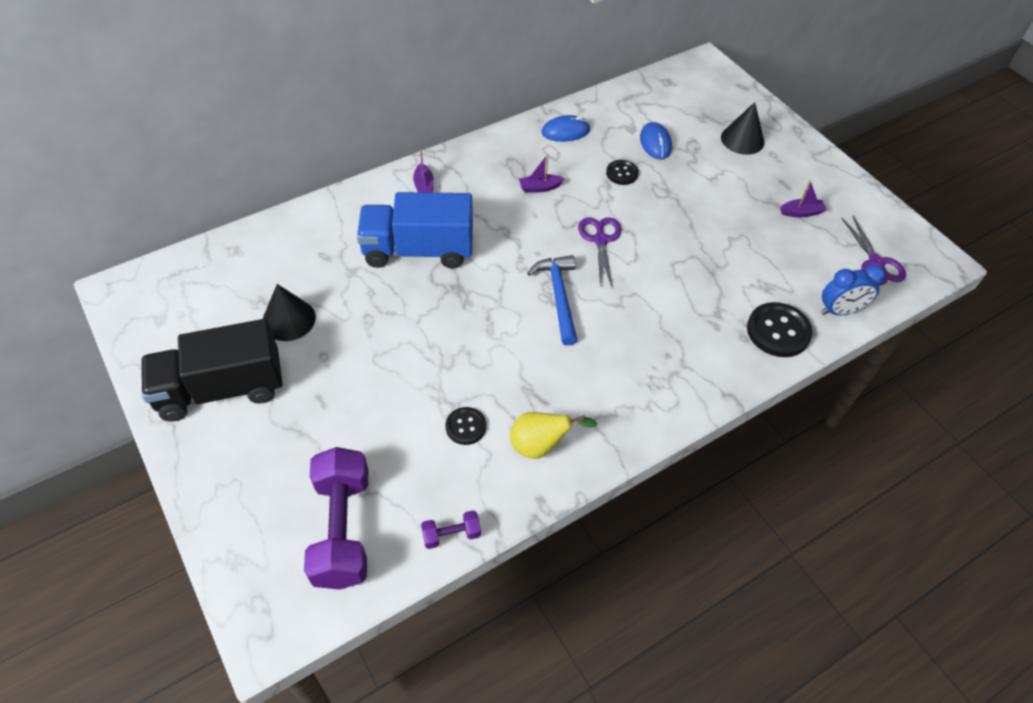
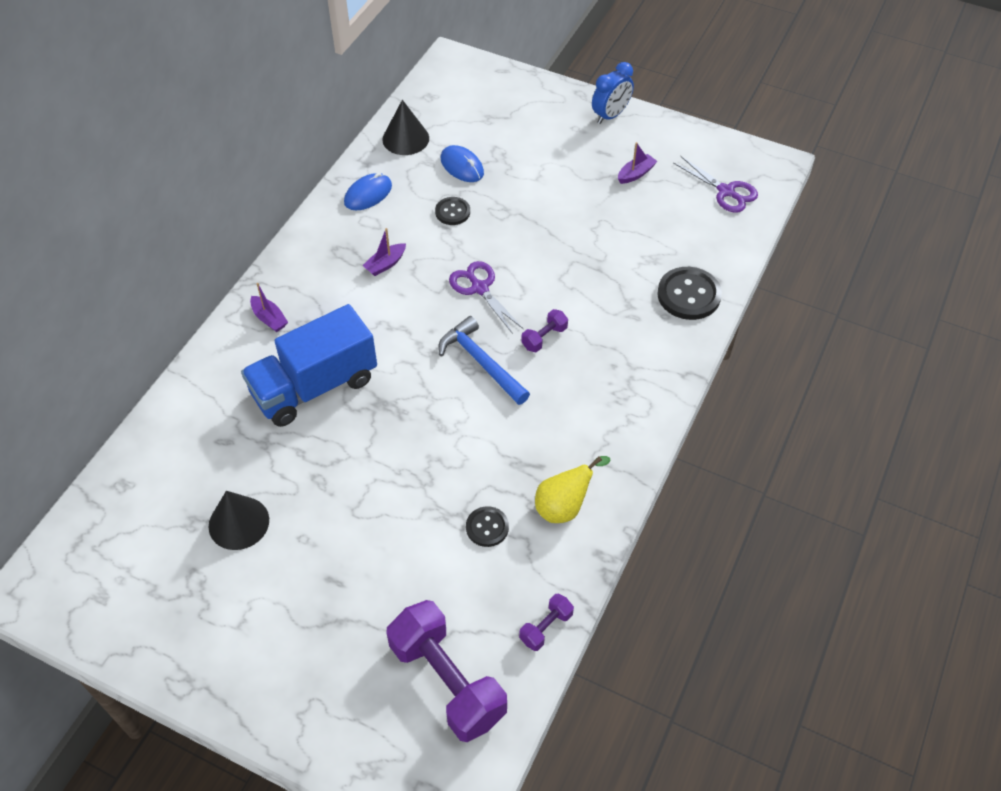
camera: 30 degrees left, 0 degrees up
black truck [141,319,283,422] -> none
black cone [721,102,764,155] -> black cone moved to [382,100,429,155]
blue clock [821,265,885,315] -> blue clock moved to [592,62,634,124]
none -> purple dumbbell [521,309,568,352]

